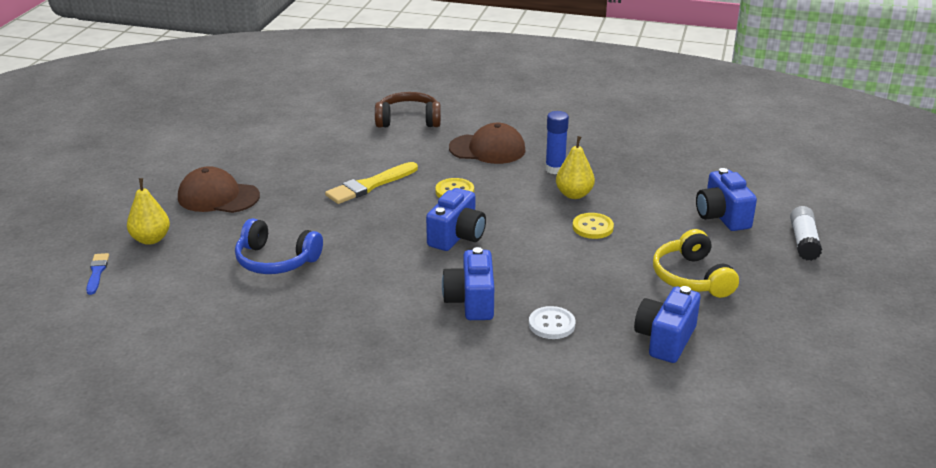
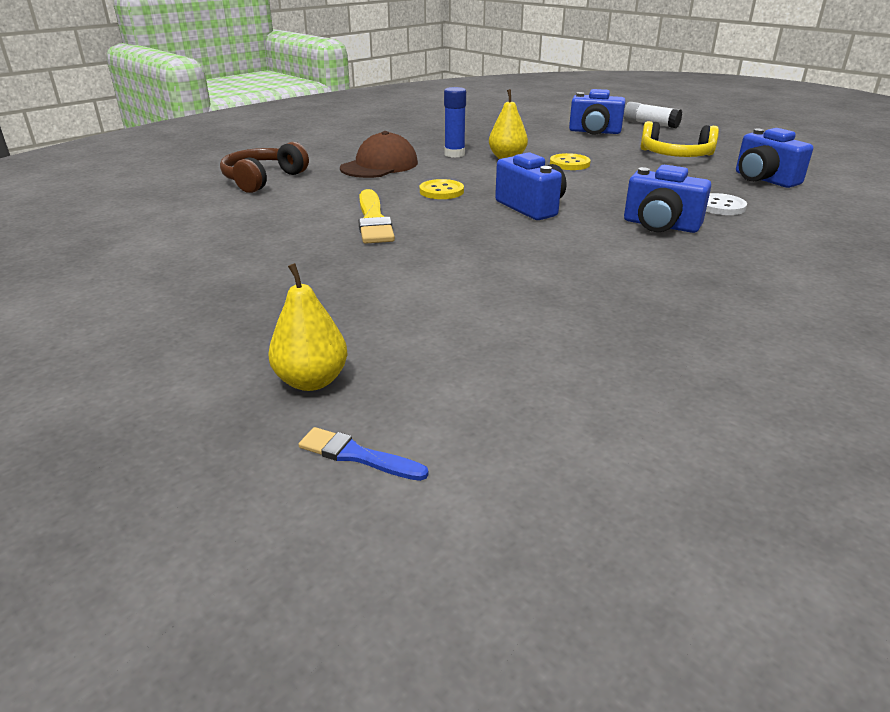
camera: 60 degrees left, 0 degrees up
brown cap [178,166,260,213] -> none
blue headphones [235,218,323,274] -> none

